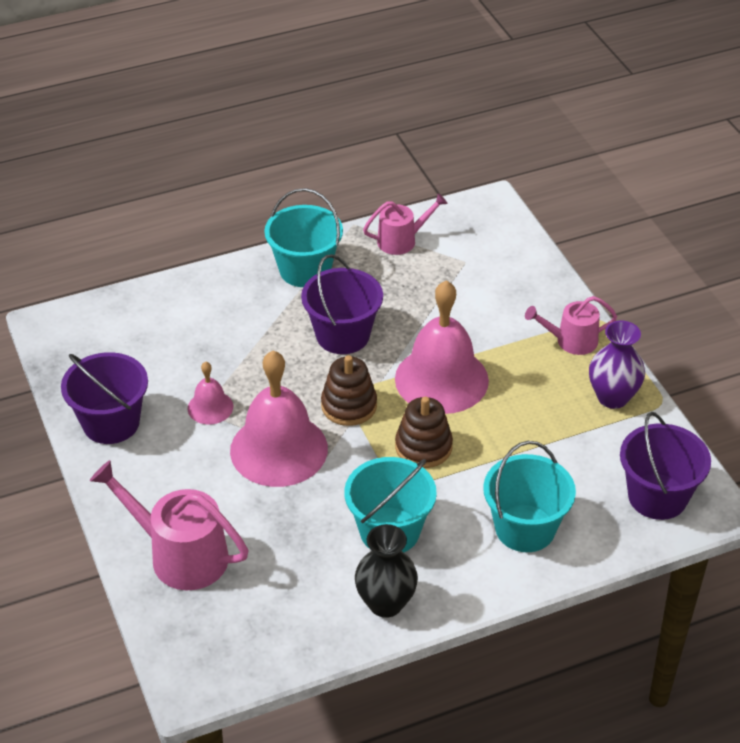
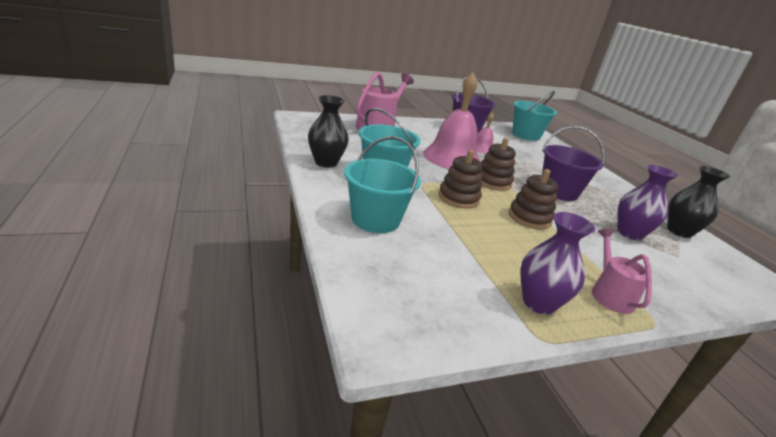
camera: 90 degrees right, 15 degrees down
turquoise bucket [264,188,343,287] -> turquoise bucket moved to [512,91,557,141]
pink watering can [363,193,448,255] -> black vase [667,166,730,238]
pink bell [395,280,489,414] -> brown stacking toy [509,169,558,229]
purple bucket [620,412,711,520] -> none
none -> purple vase [617,165,678,240]

